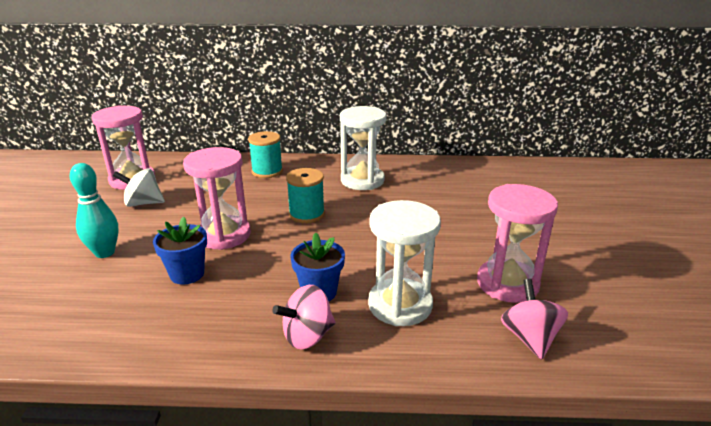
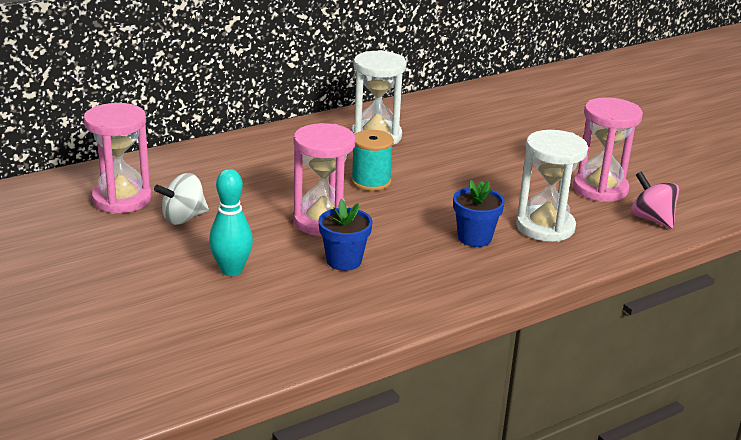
camera: 35 degrees left, 0 degrees up
turquoise spool [248,131,283,178] -> none
pink spinning top [272,285,336,349] -> none

